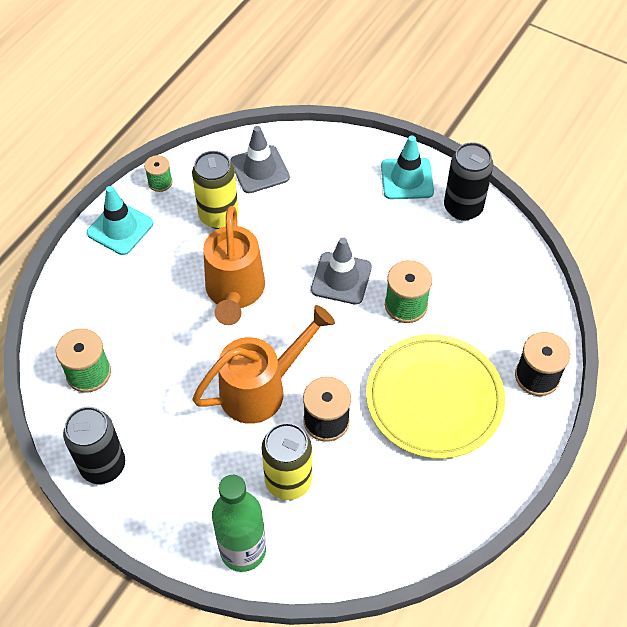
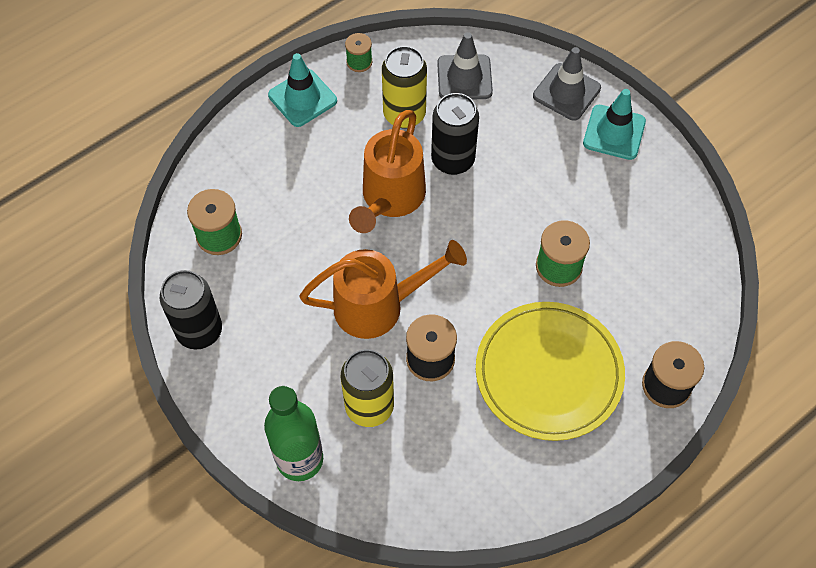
camera: 20 degrees right, 5 degrees up
grey traffic cone [311,237,372,305] -> grey traffic cone moved to [533,47,601,121]
black can [444,142,493,221] -> black can moved to [431,93,479,175]

